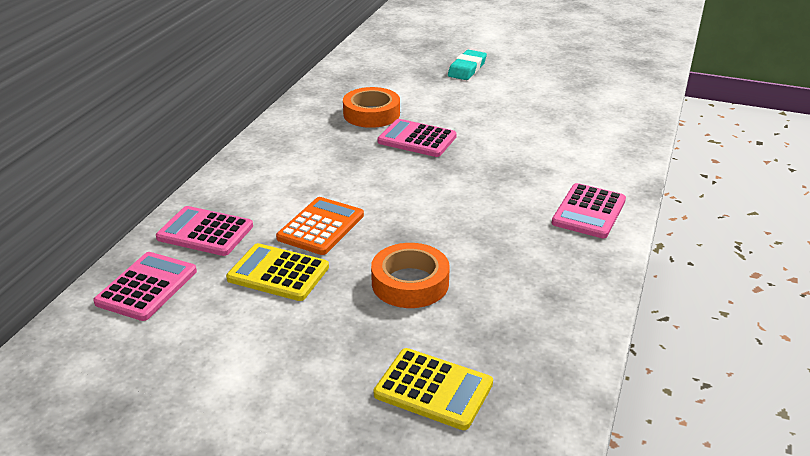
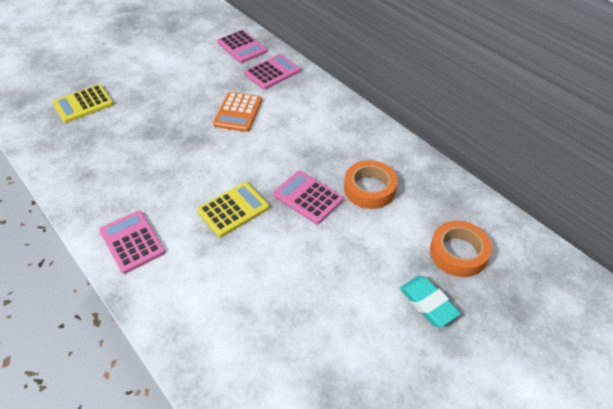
camera: 120 degrees right, 15 degrees up
yellow calculator [226,243,329,301] -> yellow calculator moved to [197,182,269,237]
orange calculator [276,197,364,255] -> orange calculator turned 45 degrees clockwise [213,92,262,132]
orange tape [371,243,450,308] -> orange tape moved to [430,221,492,277]
pink calculator [377,119,457,157] -> pink calculator turned 105 degrees counterclockwise [273,171,343,224]

